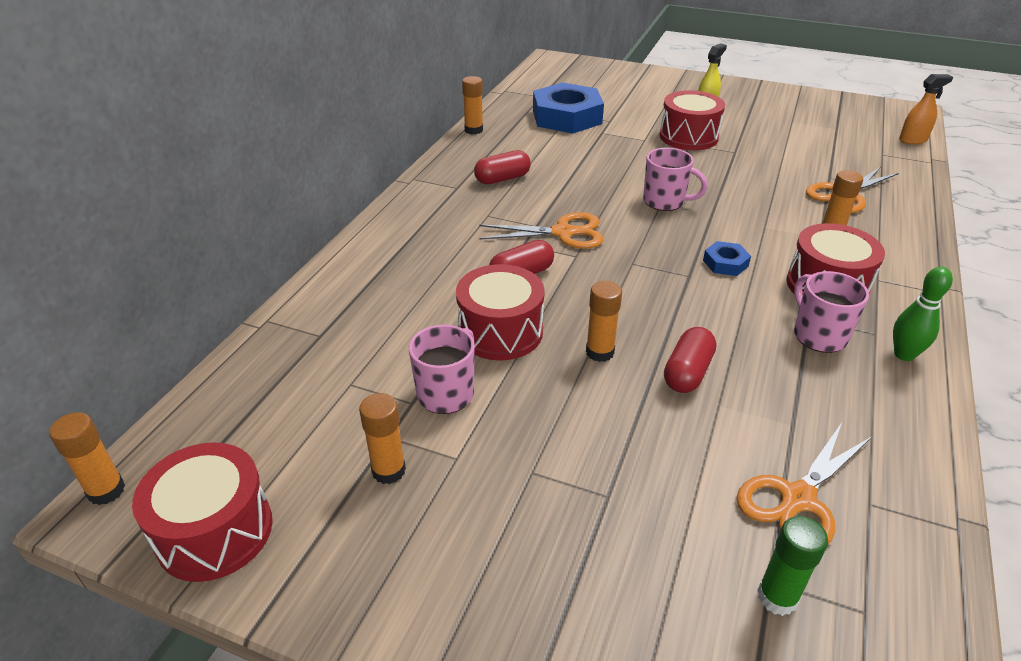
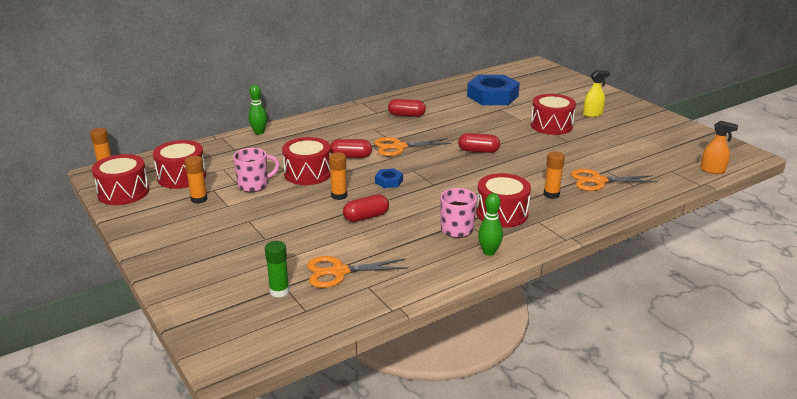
camera: 35 degrees right, 10 degrees down
orange glue stick [462,76,483,135] -> none
orange scissors [479,212,604,249] -> orange scissors turned 135 degrees clockwise [374,137,452,156]
pink mug [643,148,708,211] -> red capsule [458,133,500,153]
blue nut [703,241,751,276] -> blue nut moved to [375,168,403,188]
none -> red drum [153,140,206,189]
none -> green bowling pin [248,84,267,135]

